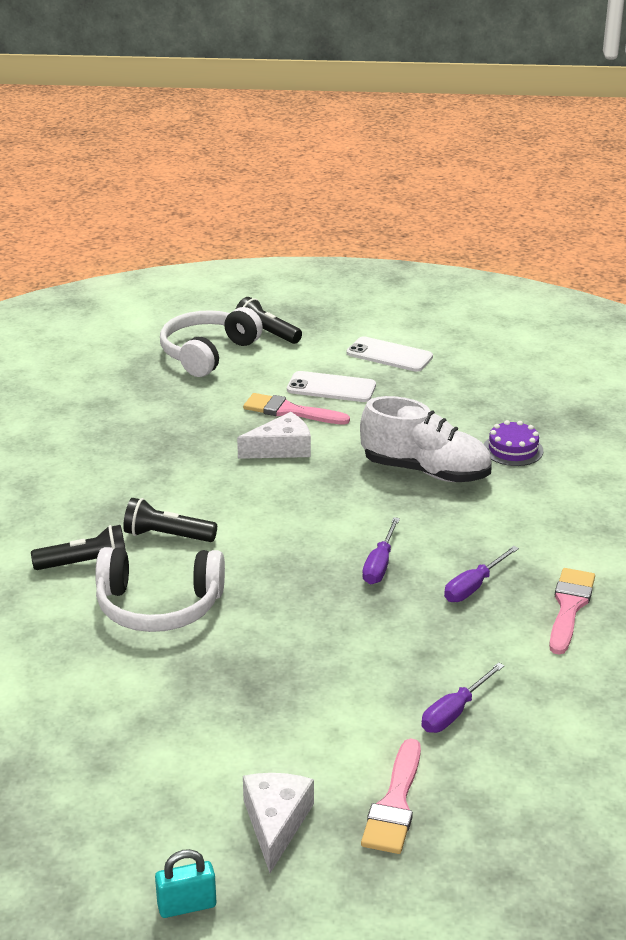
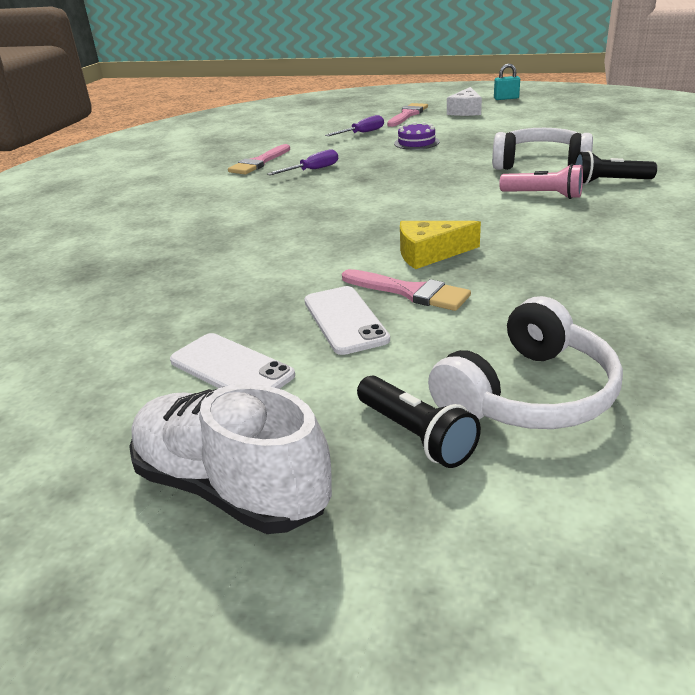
camera: 165 degrees left, 0 degrees up
black flashlight [123,498,217,542] -> pink flashlight [499,164,583,199]
white cheese [237,412,311,459] -> yellow cheese [400,221,481,269]
white phone [287,371,376,402] -> white phone turned 45 degrees clockwise [304,286,390,355]
white shoe [360,396,492,482] -> white shoe moved to [129,384,332,534]
purple screwdriver [362,517,400,584] -> none
purple cake [484,420,544,466] -> purple cake moved to [394,122,439,150]

